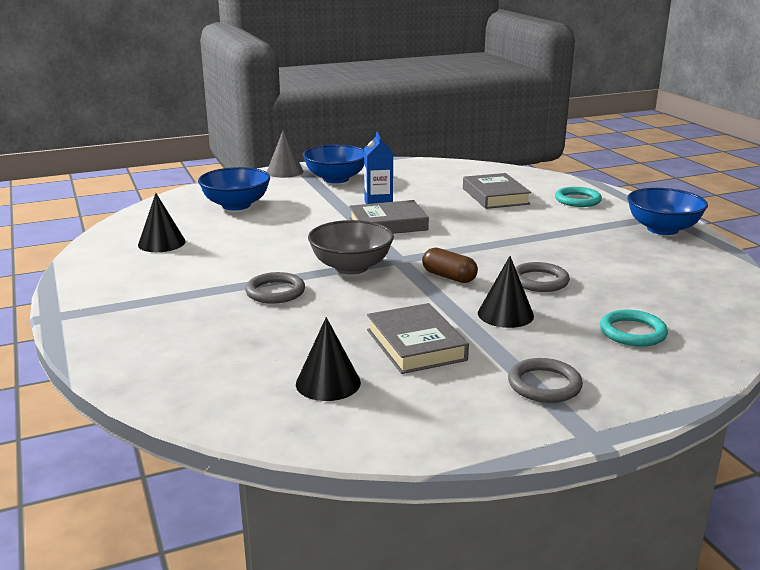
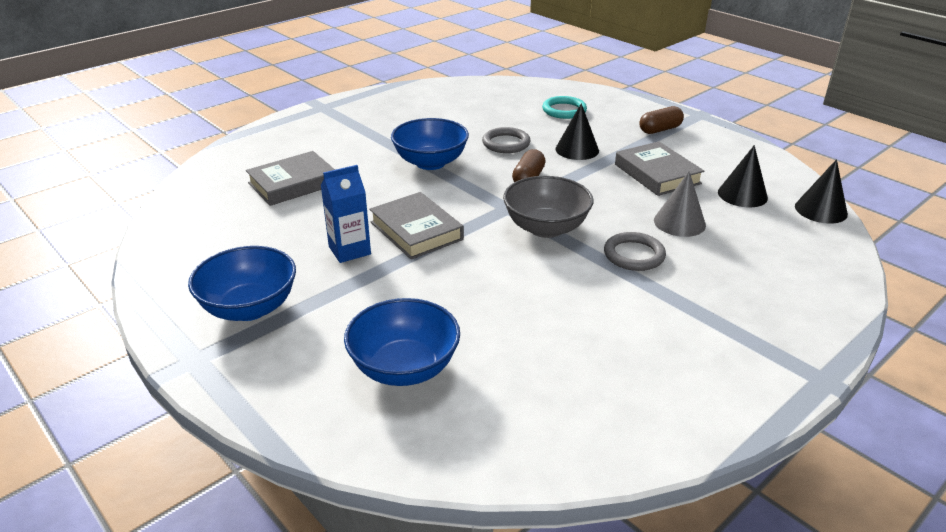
camera: 110 degrees left, 10 degrees up
black cone [138,193,186,252] -> black cone moved to [795,159,848,224]
grey cone [267,131,304,178] -> grey cone moved to [654,171,706,237]
grey book [367,303,469,374] -> grey book turned 75 degrees counterclockwise [615,141,704,196]
grey ring [508,358,583,403] -> brown capsule [639,106,684,134]
turquoise ring [555,187,602,207] -> none
blue bowl [627,188,708,235] -> blue bowl moved to [391,118,469,170]

